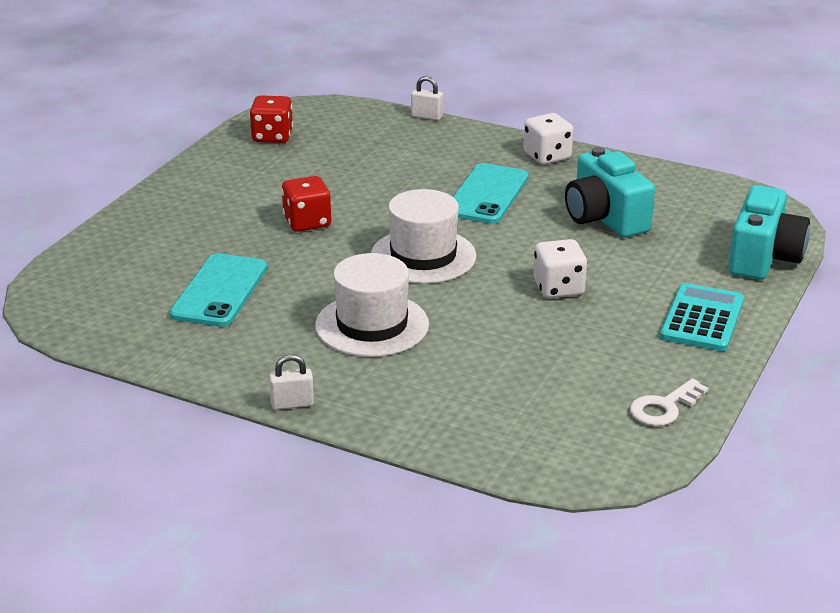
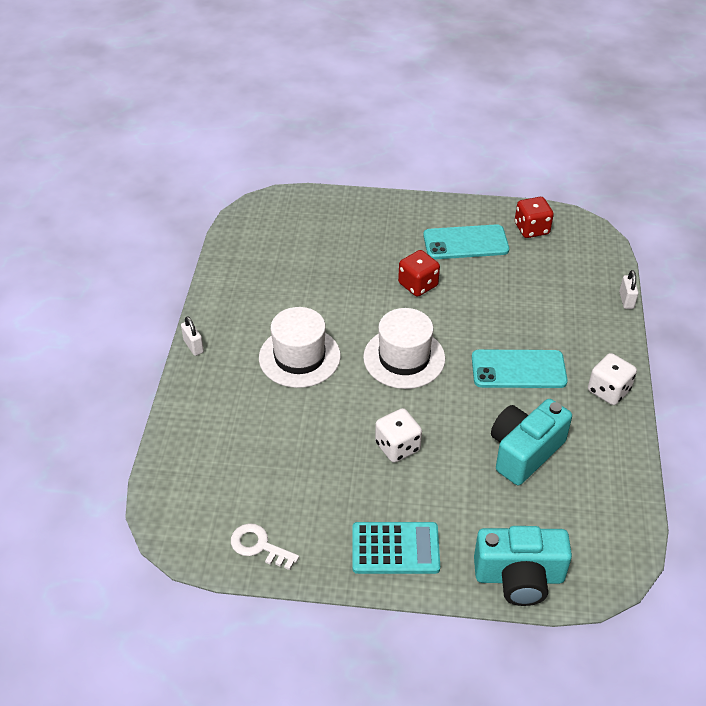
camera: 70 degrees right, 15 degrees up
turquoise phone [170,253,267,327] -> turquoise phone moved to [423,224,509,259]

